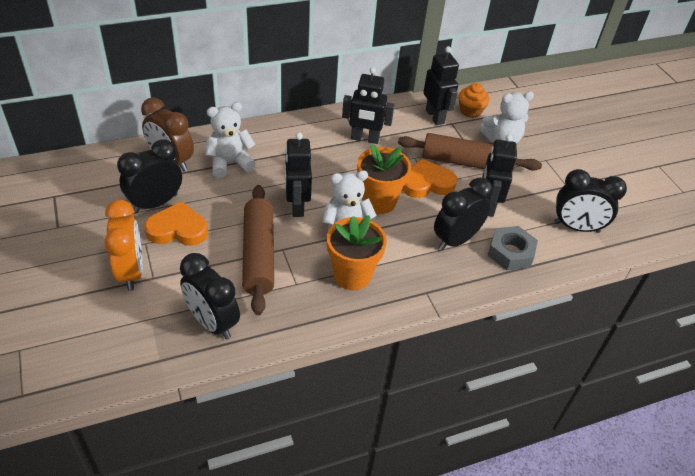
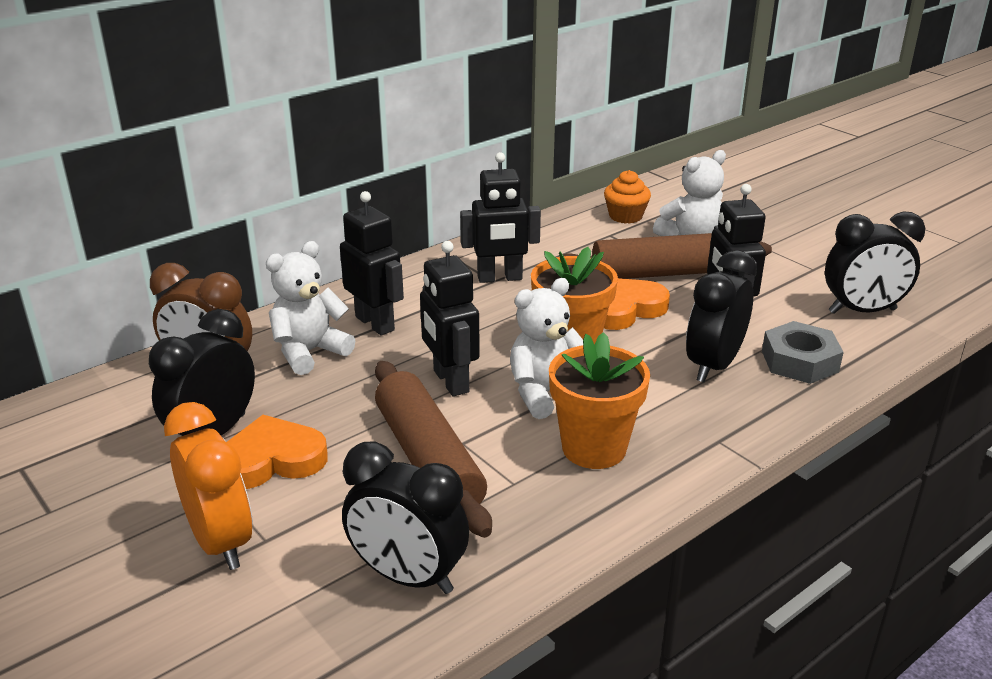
camera: 15 degrees left, 15 degrees down
black robot [423,46,459,125] -> black robot moved to [340,191,404,335]

